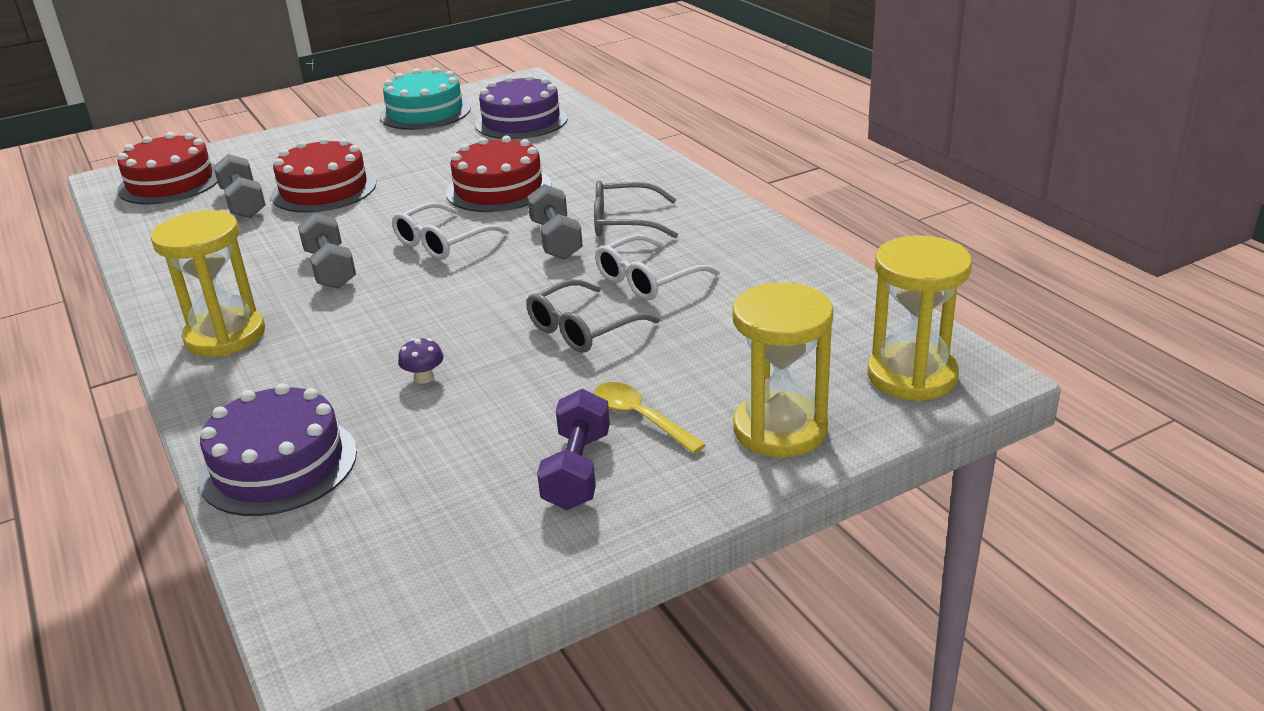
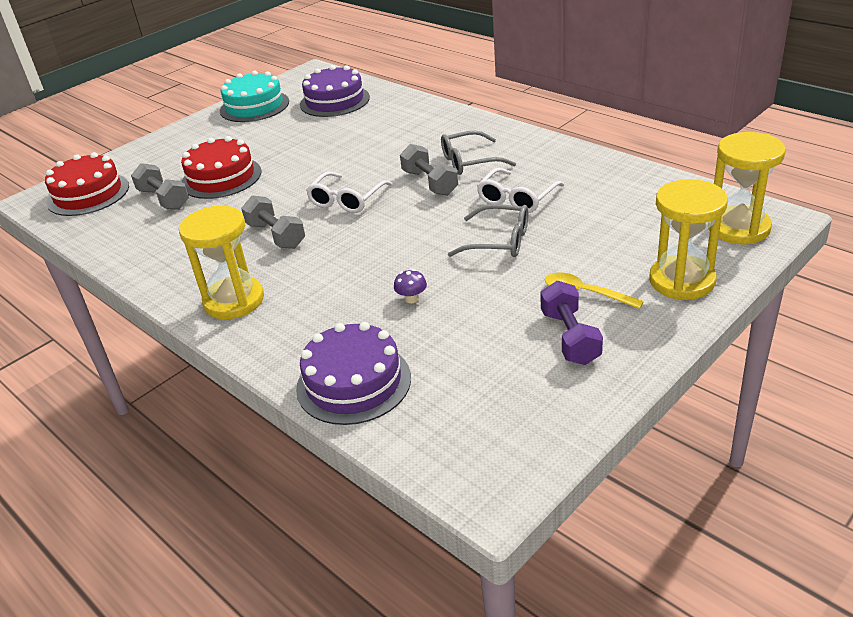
camera: 15 degrees left, 5 degrees up
red cake [446,136,551,212] -> none
grey glasses [526,279,660,353] -> grey glasses turned 105 degrees counterclockwise [448,204,528,257]

